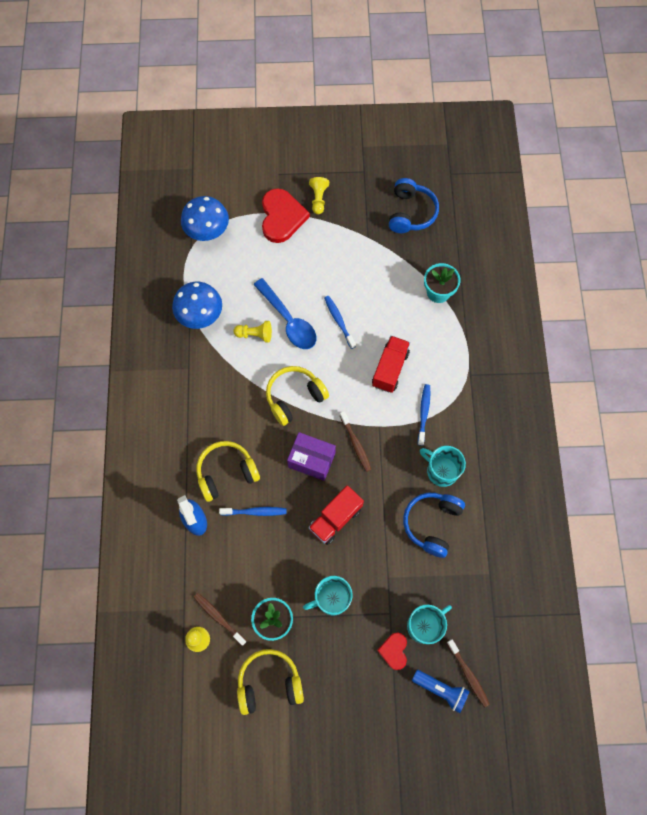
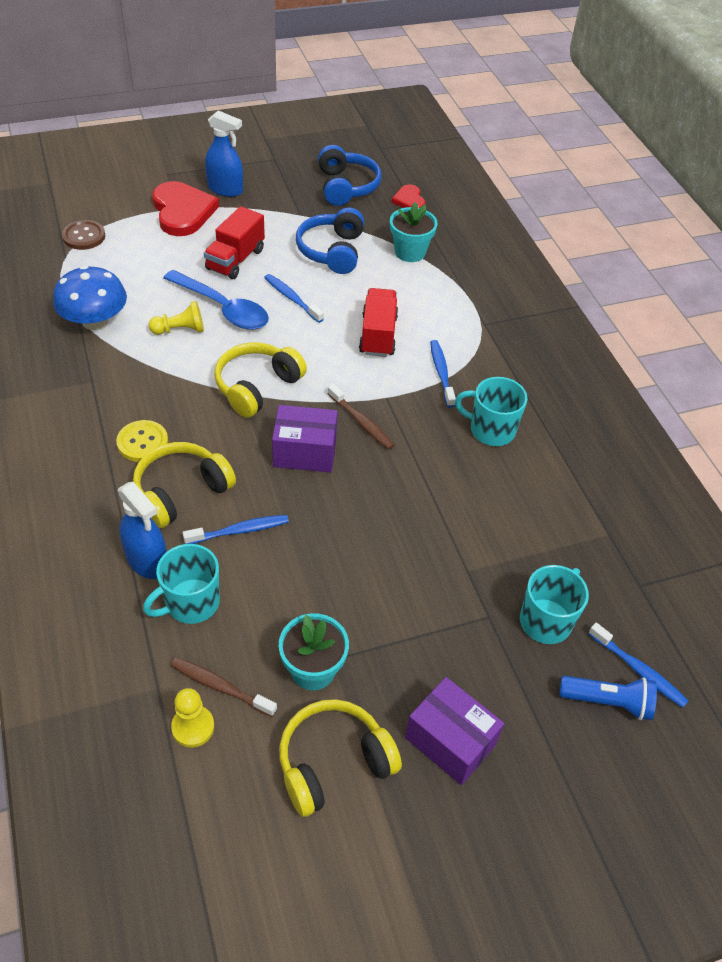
camera: 20 degrees left, 20 degrees down
blue mushroom [181,196,229,241] -> brown button [62,220,105,250]
turquoise mug [303,576,353,615] -> turquoise mug moved to [143,544,220,624]
red truck [308,485,364,545] -> red truck moved to [204,206,265,279]
yellow pawn [309,177,329,214] -> blue spray bottle [205,111,243,197]
red heart [377,632,407,670] -> red heart moved to [392,185,425,208]
blue headphones [403,493,465,558] -> blue headphones moved to [296,208,364,274]
brown toothbrush [447,639,490,708] -> blue toothbrush [589,623,688,708]
none -> yellow button [116,420,168,462]
none -> purple box [405,677,504,785]

